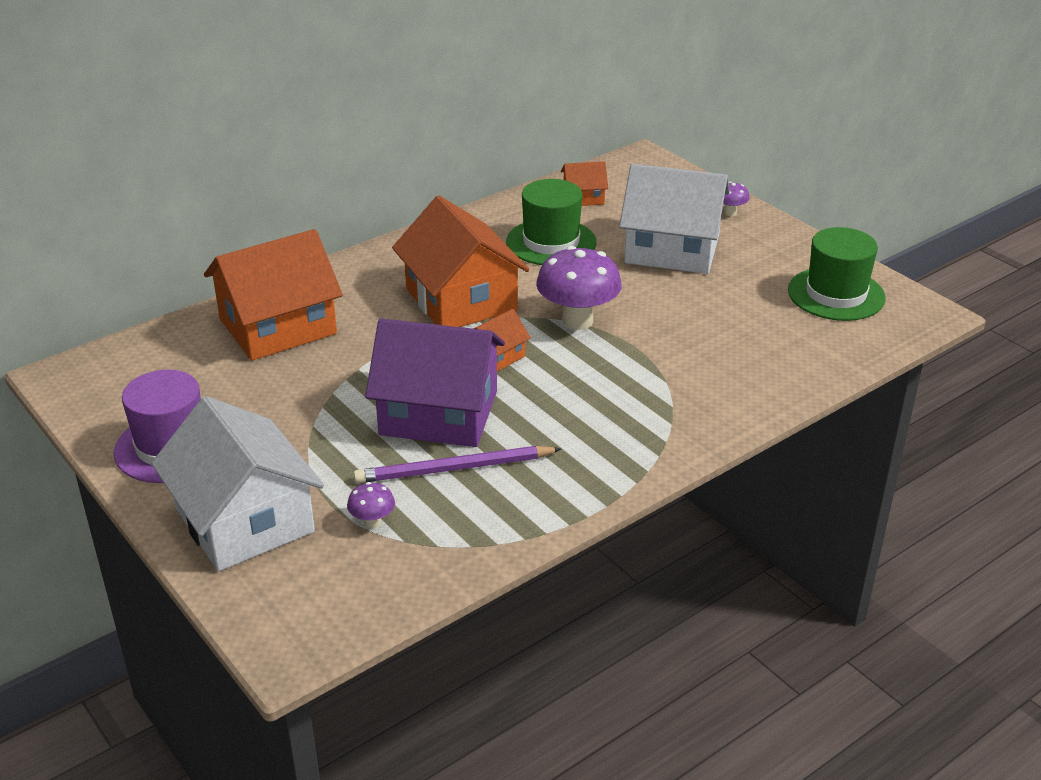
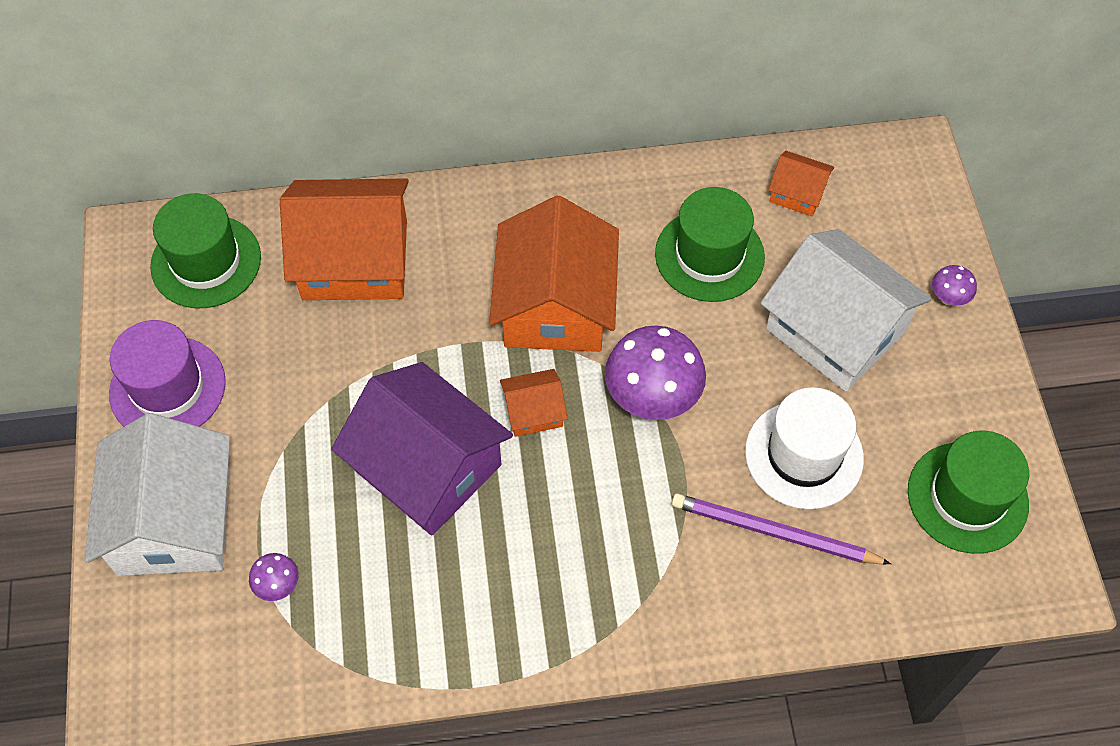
camera: 30 degrees right, 25 degrees up
purple pencil [353,446,561,483] -> purple pencil moved to [672,493,891,564]
none -> green hat [150,193,261,308]
none -> white hat [745,387,864,509]

